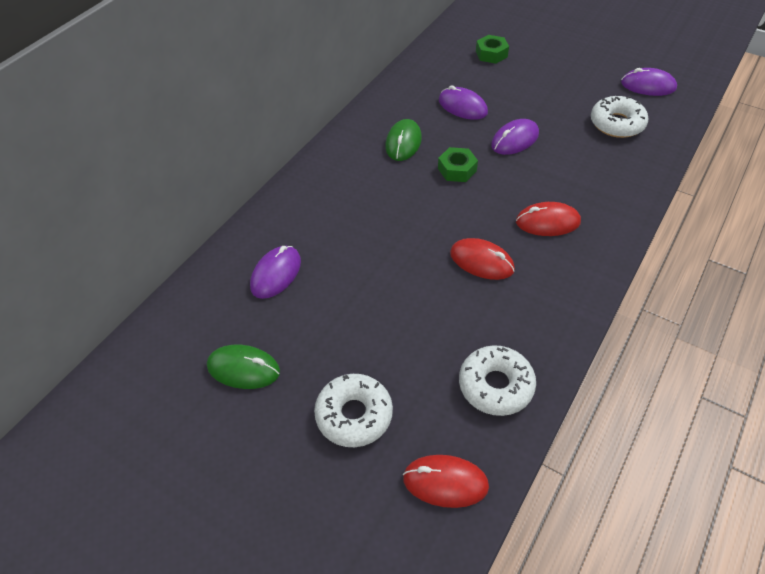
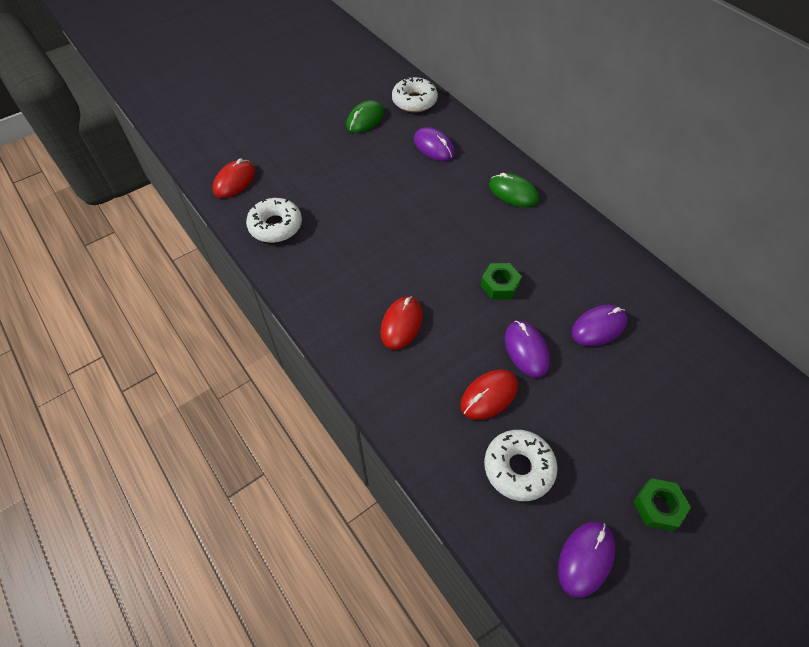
camera: 110 degrees right, 5 degrees up
white donut [314,374,393,447] -> white donut moved to [392,76,438,112]
green mouse [385,119,422,161] -> green mouse moved to [489,173,539,207]
red mouse [450,238,515,280] -> red mouse moved to [460,370,518,420]
green nut [476,35,509,64] -> green nut moved to [633,478,691,531]

